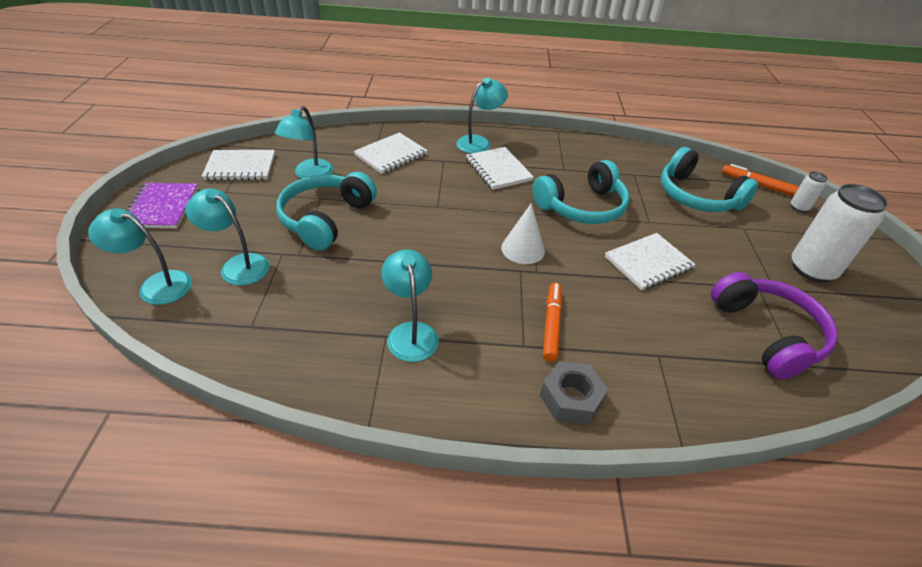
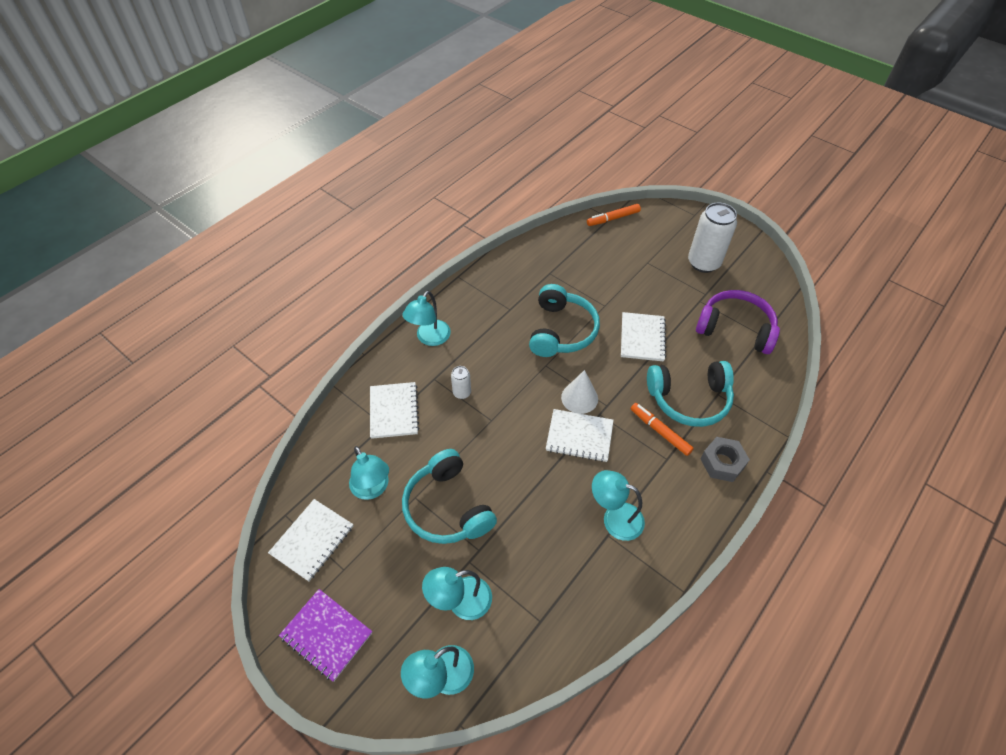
camera: 50 degrees left, 10 degrees up
turquoise lamp [457,78,508,154] -> turquoise lamp turned 150 degrees counterclockwise [402,291,451,346]
white notebook [466,147,534,190] -> white notebook moved to [546,409,614,462]
turquoise headphones [661,147,758,212] -> turquoise headphones moved to [647,361,734,427]
white can [791,171,828,212] -> white can moved to [451,366,471,399]

